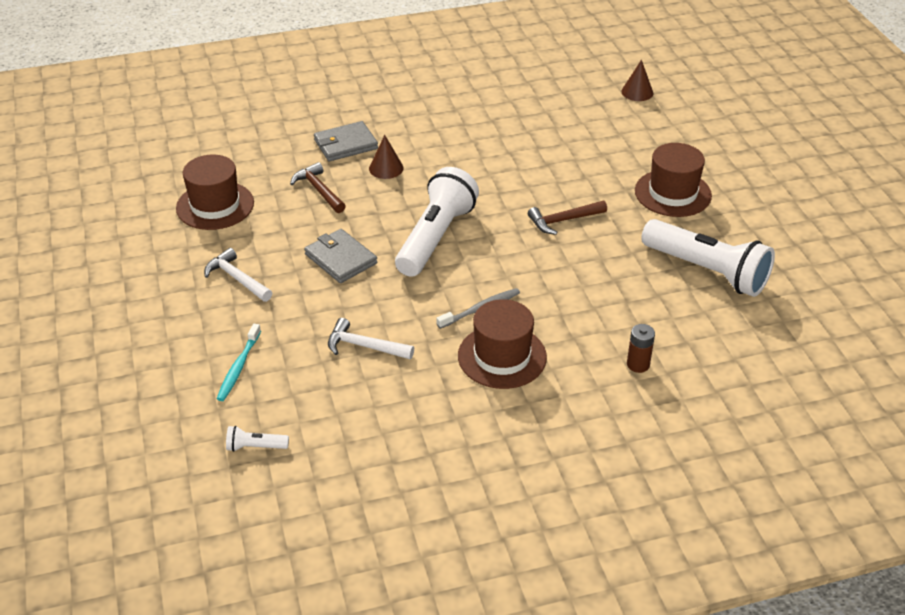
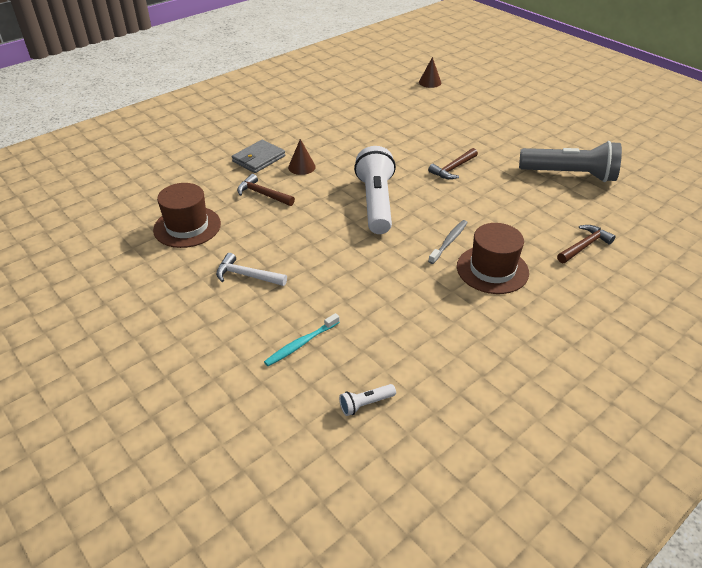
camera: 25 degrees left, 0 degrees up
turquoise toothbrush [217,324,261,401] -> turquoise toothbrush turned 60 degrees clockwise [264,313,340,366]
grey wallet [304,229,377,283] -> none
white hammer [328,318,414,359] -> none
brown battery [627,324,655,373] -> brown hammer [557,225,615,263]
brown hat [635,143,712,217] -> none
white flashlight [641,219,775,297] -> grey flashlight [519,141,622,182]

